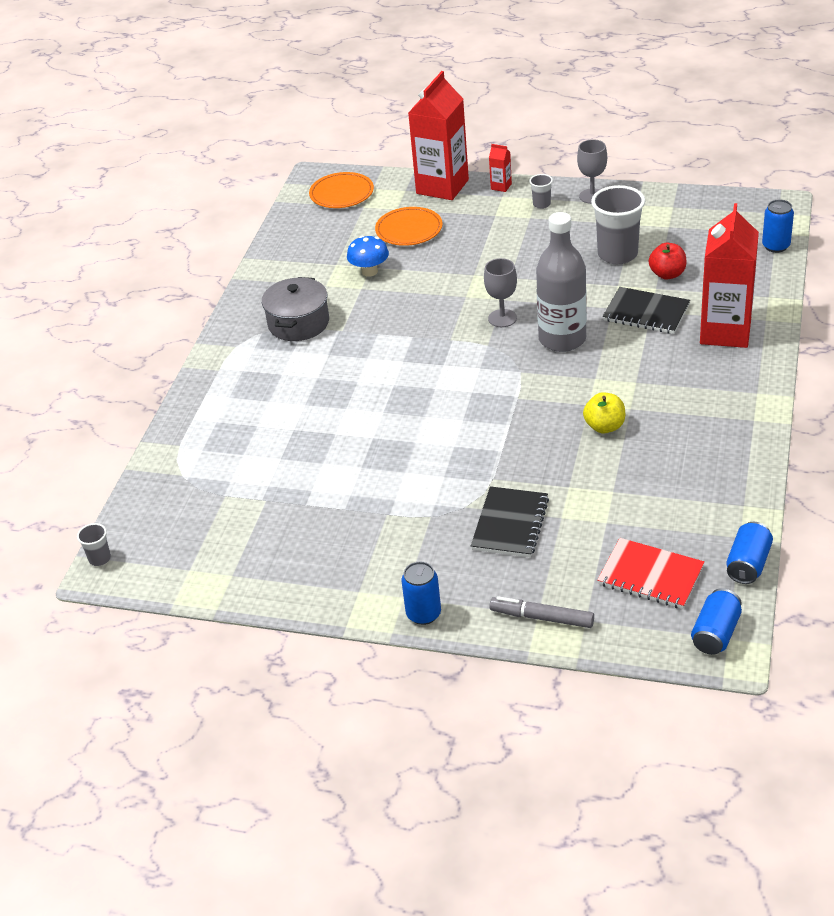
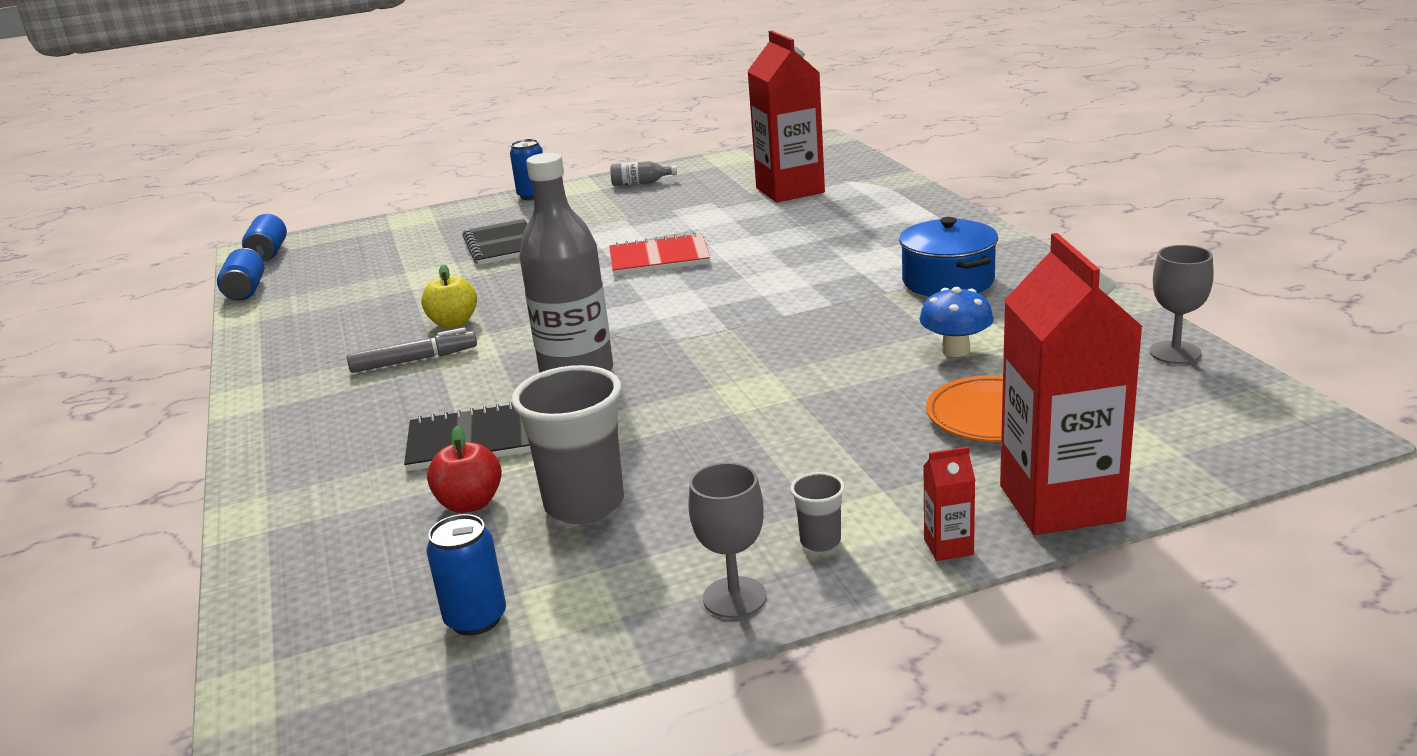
camera: 145 degrees right, 15 degrees down
grey cup [77,523,111,566] -> none
grey pot [262,277,329,341] -> blue pot [899,217,998,296]
orange plate [309,172,374,208] -> none
grey goblet [484,258,517,327] -> grey goblet moved to [1150,245,1214,364]
grey marker [489,596,594,628] -> grey marker moved to [347,328,477,373]
red notebook [597,538,705,609] -> red notebook moved to [609,232,710,276]
red carton [700,203,759,348] -> red carton moved to [747,30,825,202]
blue can [762,200,794,253] -> blue can moved to [426,514,506,636]
none -> grey bottle [610,161,677,186]

